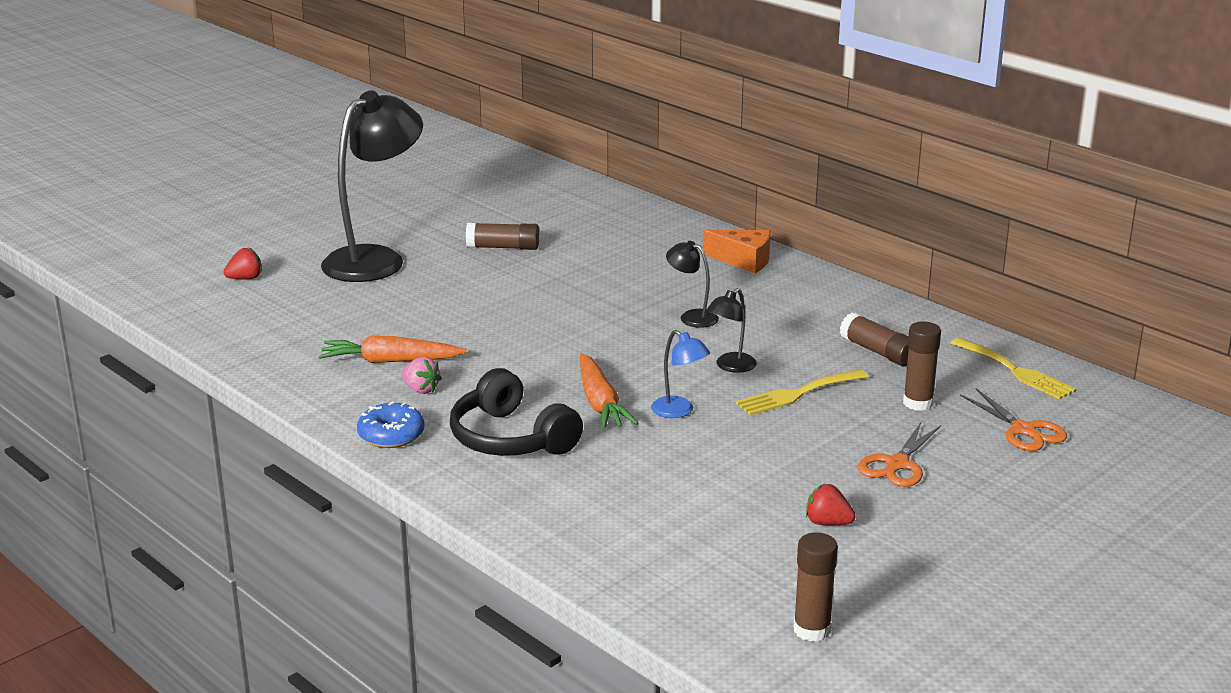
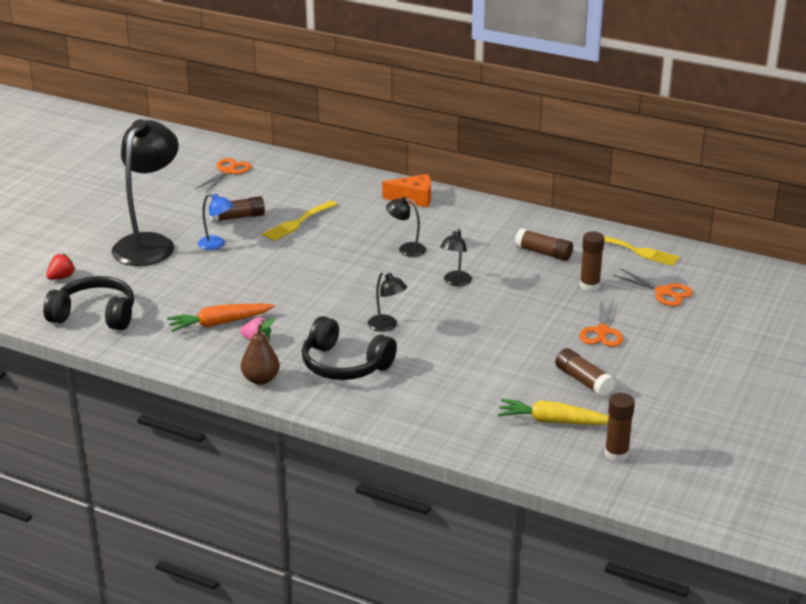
camera: 20 degrees left, 5 degrees up
blue donut [357,402,425,448] -> brown pear [241,319,280,385]
orange carrot [580,353,638,429] -> black lamp [368,271,407,332]
blue lamp [651,330,710,418] -> blue lamp moved to [197,194,233,250]
yellow fork [736,369,869,415] -> yellow fork moved to [262,201,337,241]
red strawberry [806,484,856,525] -> brown glue stick [555,348,615,397]
none -> black headphones [43,276,134,330]
none -> orange scissors [195,158,251,193]
none -> yellow carrot [498,399,609,425]

